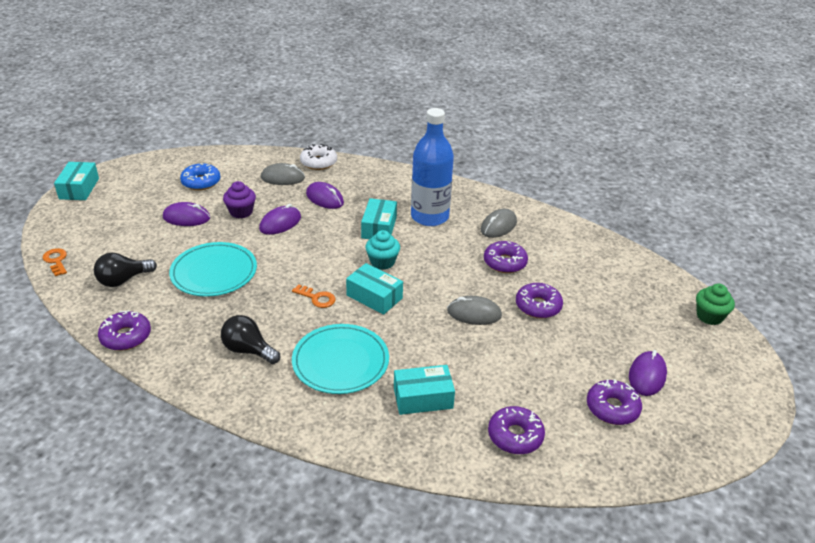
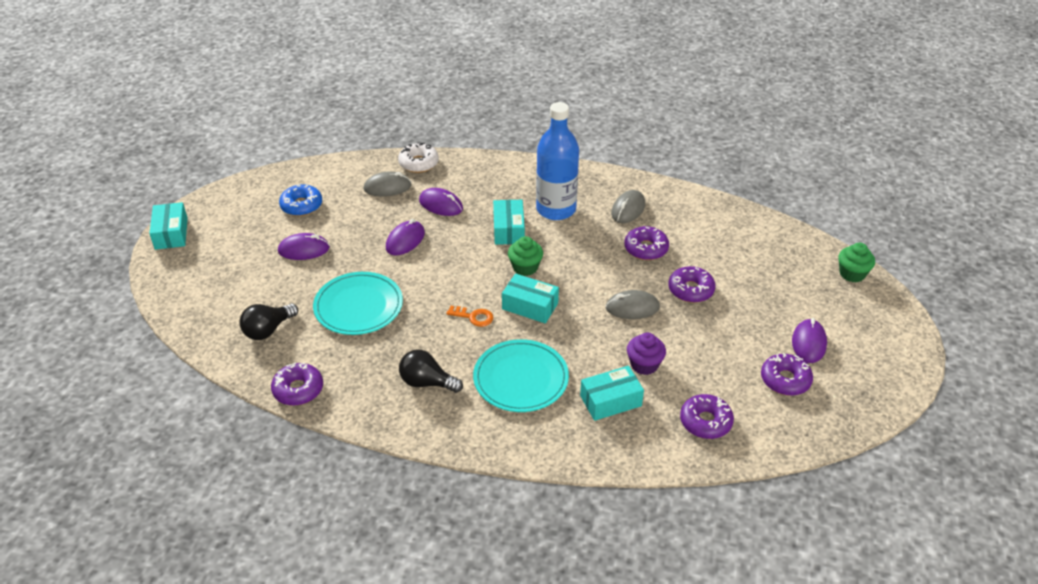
camera: 10 degrees left, 5 degrees up
orange key [43,248,67,276] -> none
purple cupcake [223,181,256,218] -> purple cupcake moved to [627,333,666,375]
turquoise cupcake [366,230,400,270] -> green cupcake [508,236,543,276]

